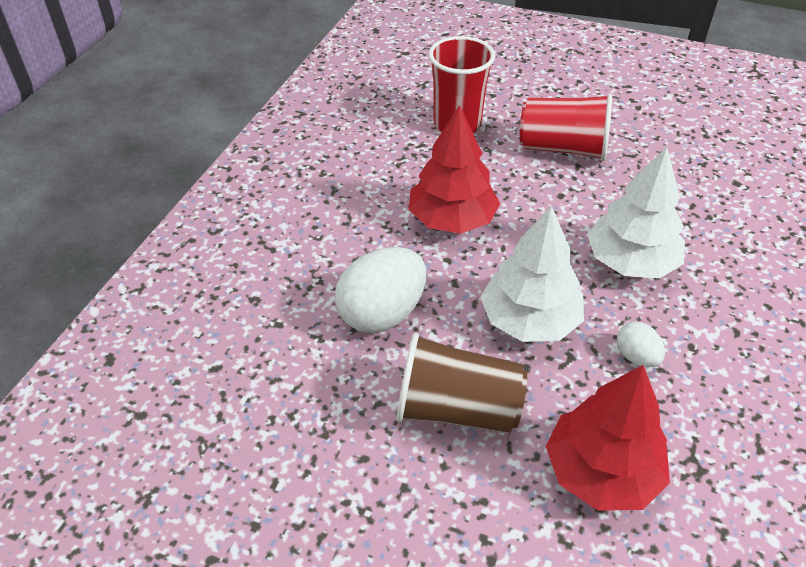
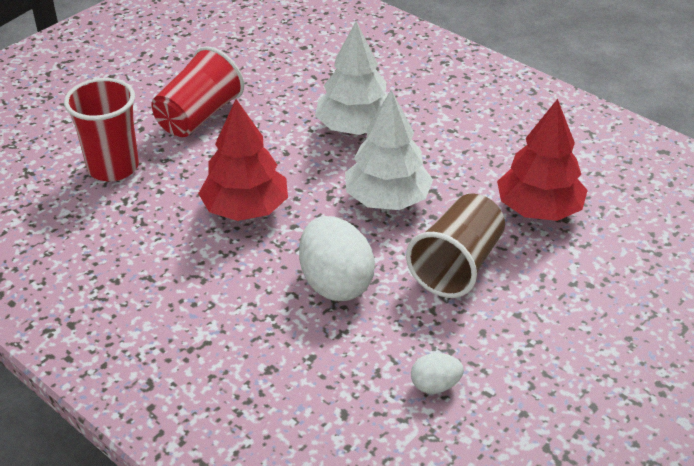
camera: 70 degrees left, 5 degrees down
white egg [617,321,665,367] -> white egg moved to [411,353,464,394]

